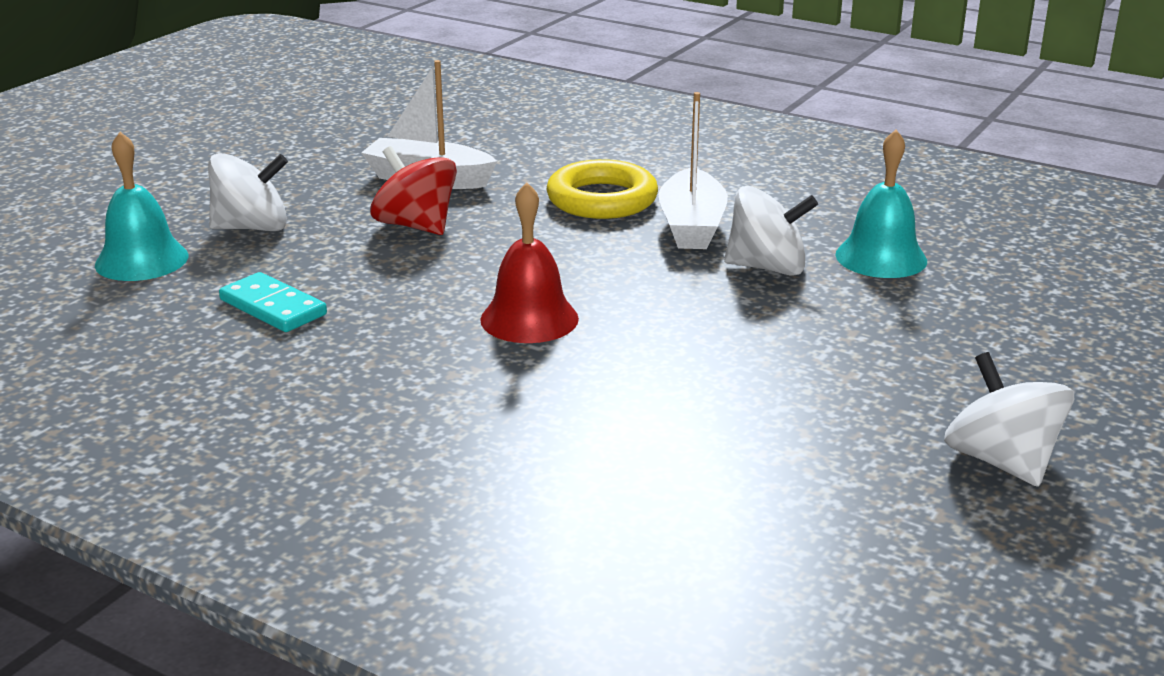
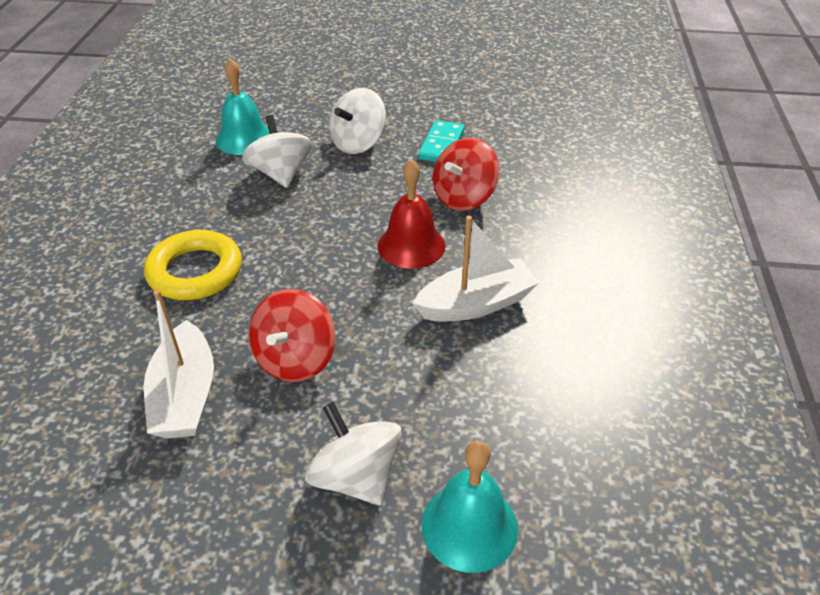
camera: 115 degrees left, 15 degrees up
turquoise domino [219,272,327,332] -> turquoise domino moved to [418,120,465,162]
white boat [658,92,728,249] -> white boat moved to [413,216,539,322]
white spinning top [944,352,1074,487] -> white spinning top moved to [329,88,386,154]
none -> red spinning top [433,138,499,211]

